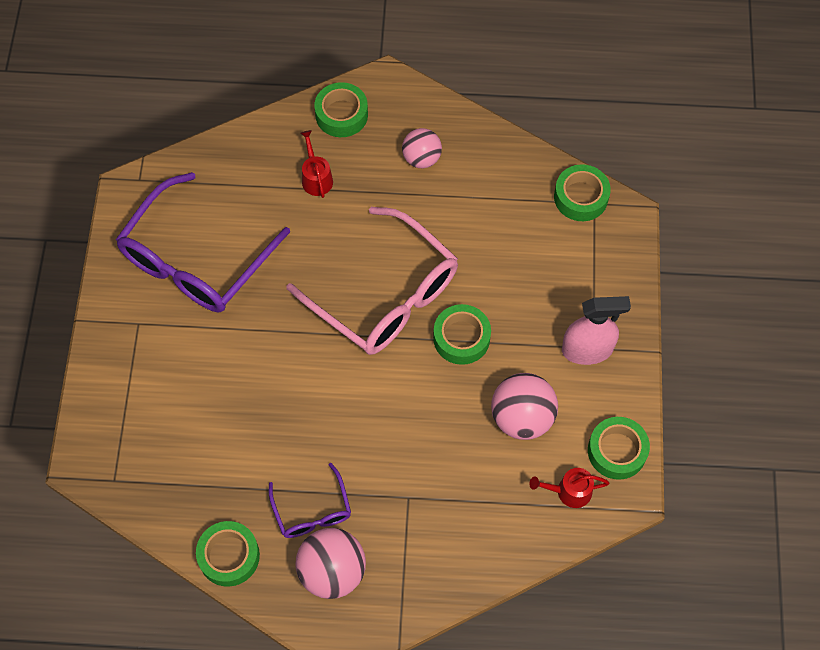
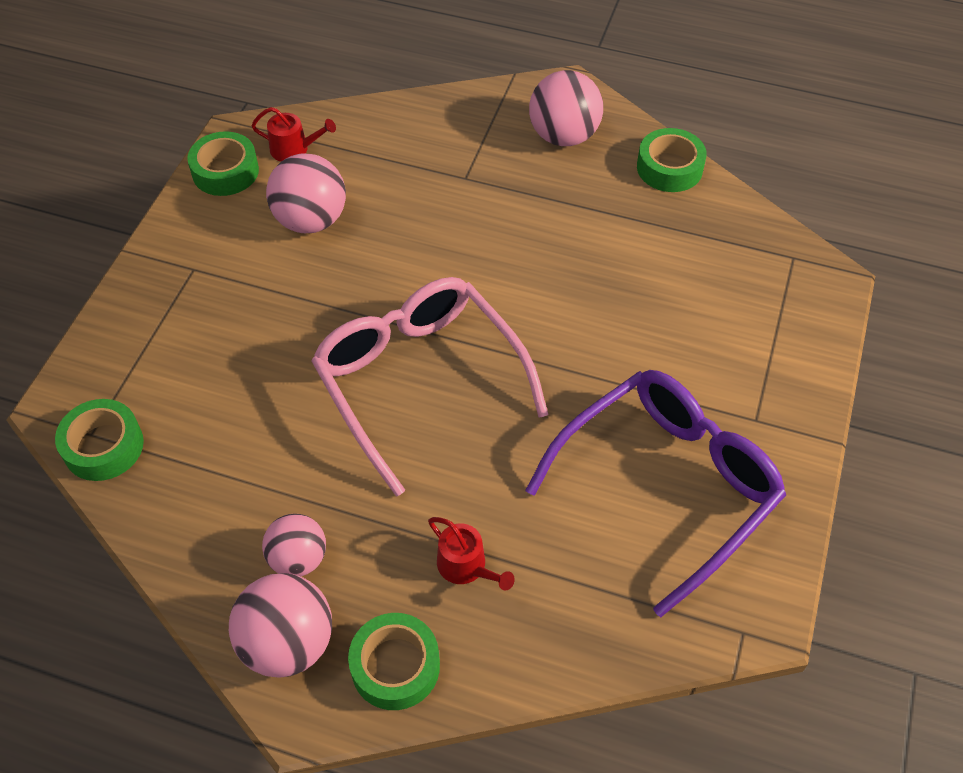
camera: 165 degrees left, 10 degrees down
purple glasses [269,463,351,538] -> none
red watering can [301,130,333,198] -> red watering can turned 45 degrees counterclockwise [428,517,515,590]
green tape [433,304,491,365] -> none
pink spray bottle [562,296,631,365] -> none
none -> pink ball [229,573,332,678]

